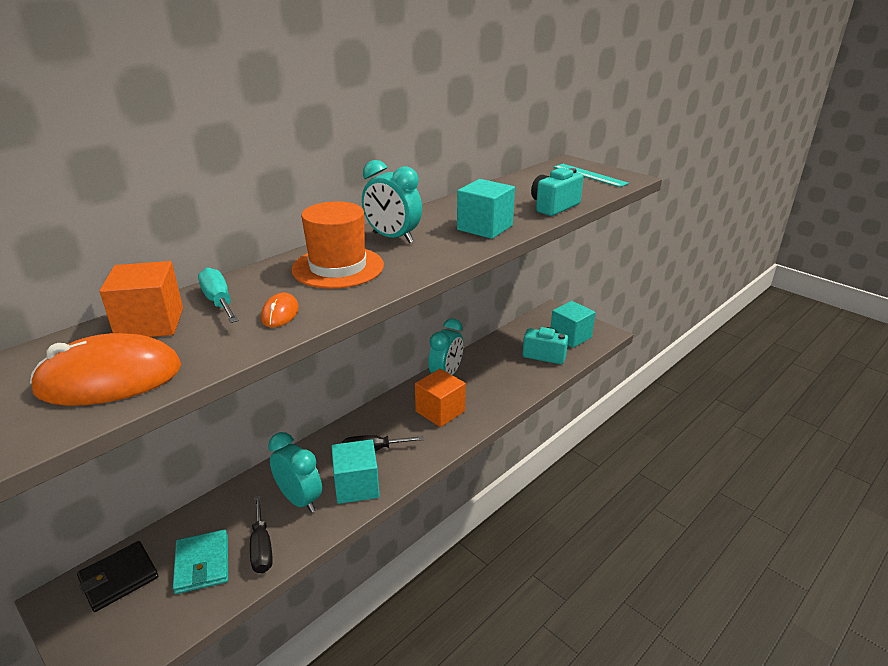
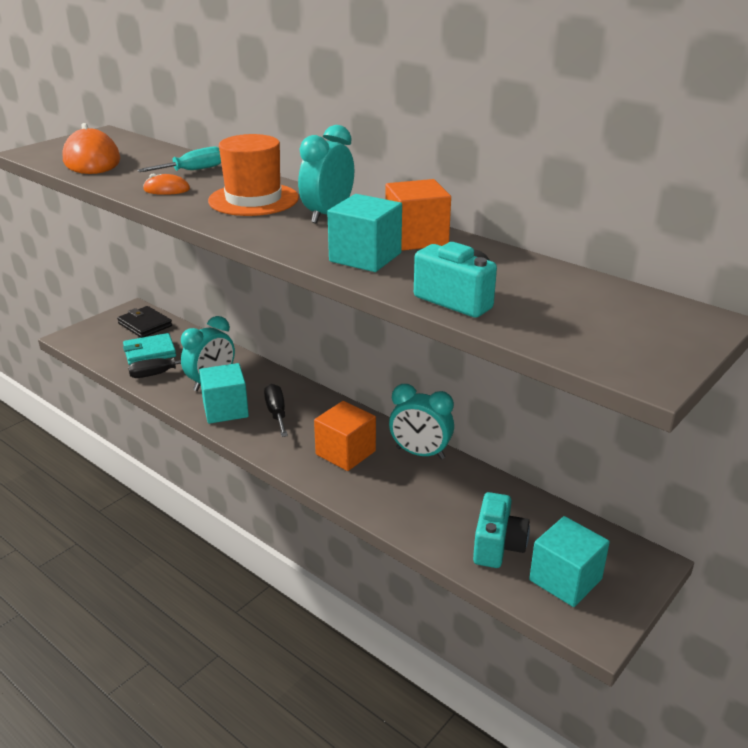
camera: 85 degrees right, 0 degrees up
orange cube [100,261,183,337] -> orange cube moved to [385,179,451,251]
turquoise ruler [554,164,629,187] -> none

